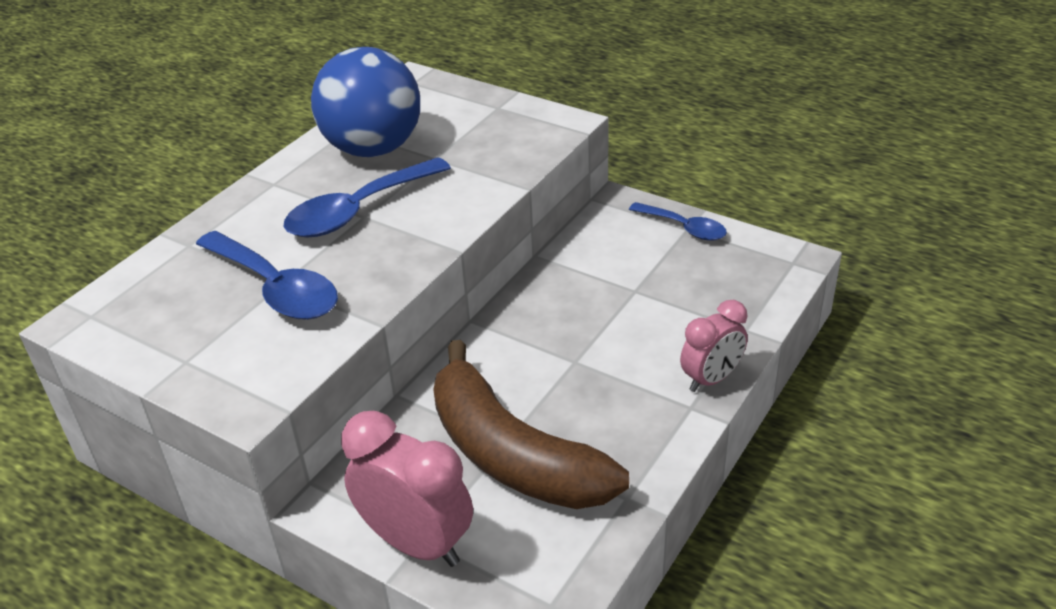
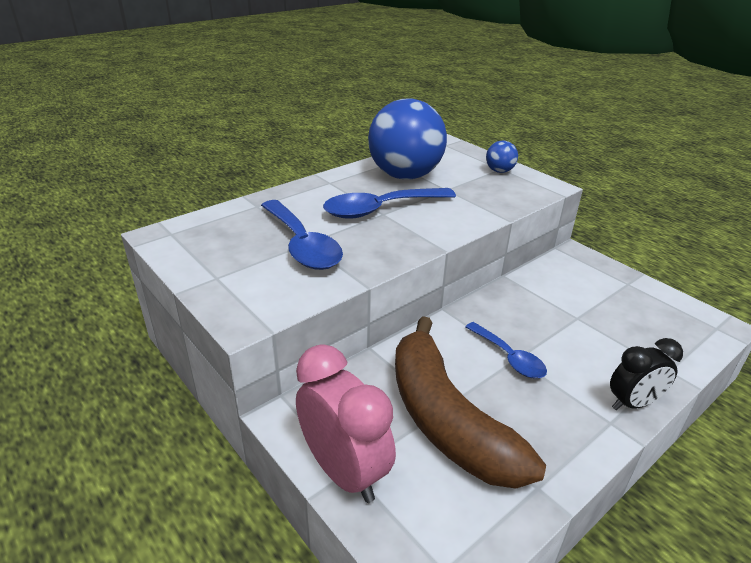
camera: 15 degrees right, 5 degrees down
blue spoon [629,202,727,241] -> blue spoon moved to [465,322,547,378]
pink clock [680,300,748,392] -> black clock [610,338,683,410]
none -> blue ball [486,141,518,173]

